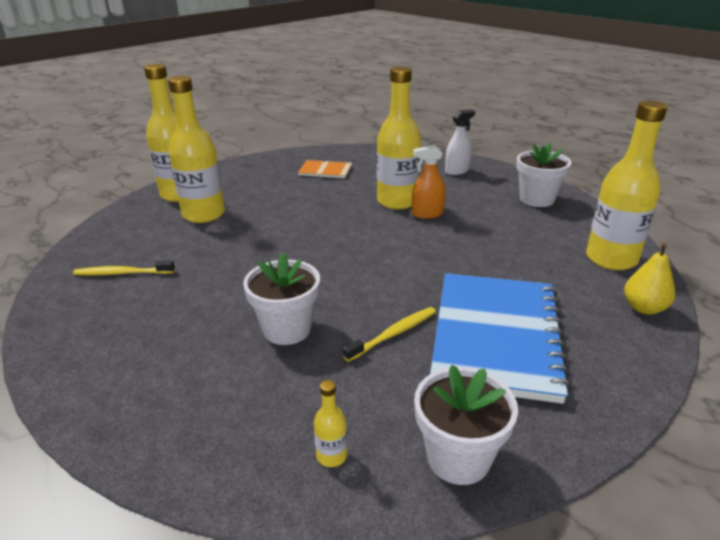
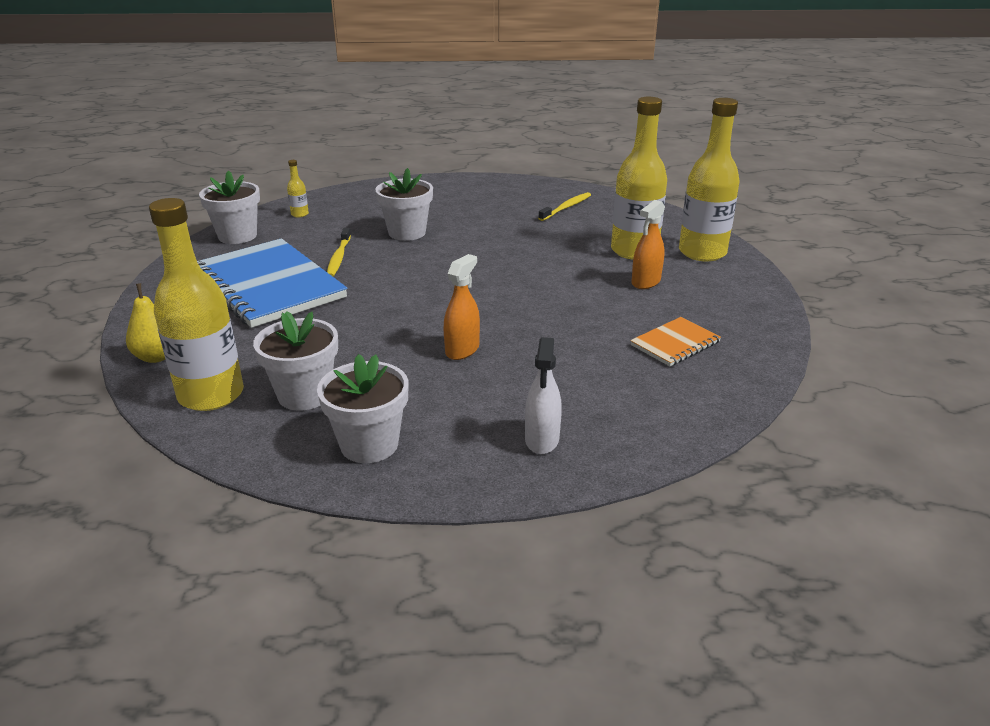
camera: 130 degrees right, 0 degrees up
yellow bottle [377,66,421,209] -> none
none -> white flower pot [253,311,338,411]
none -> orange spray bottle [631,200,665,289]

